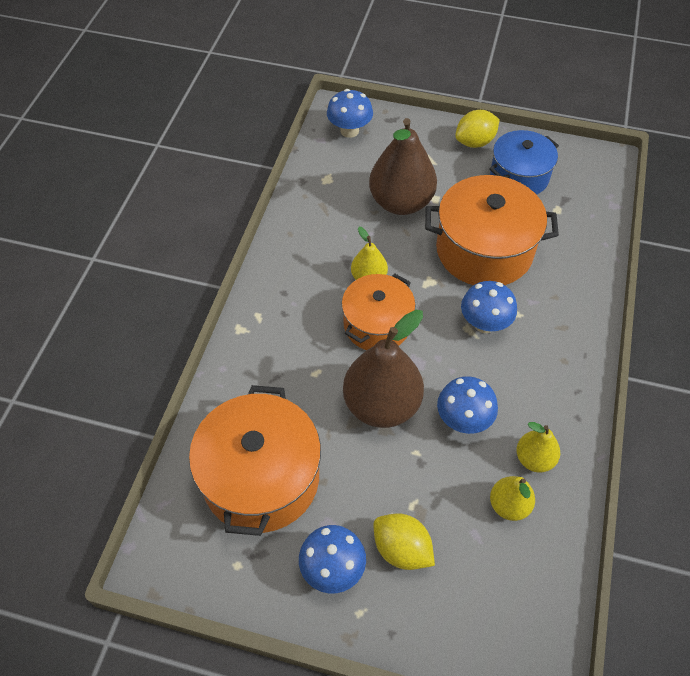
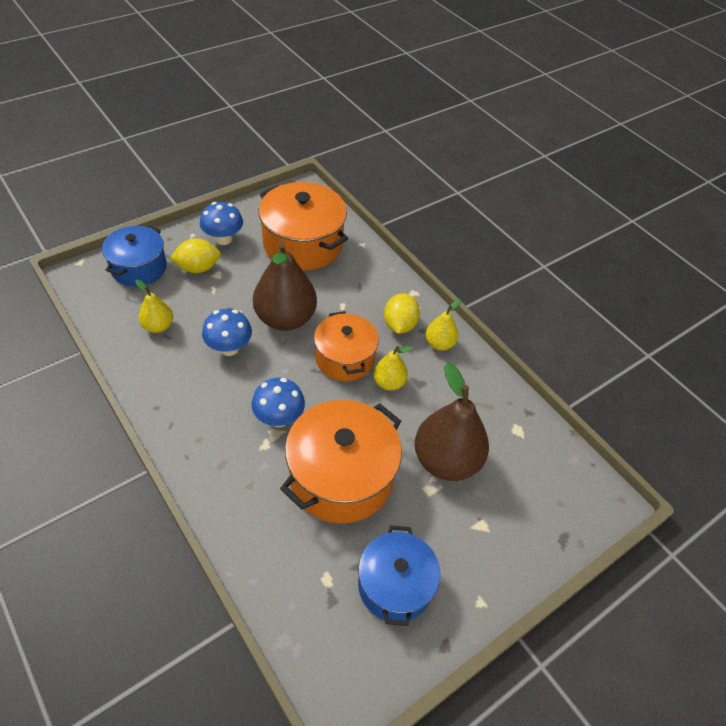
camera: 125 degrees right, 5 degrees down
blue mushroom [327,89,373,138] -> none
yellow lemon [455,110,500,148] -> yellow lemon moved to [384,293,420,334]
yellow pear [516,422,560,473] -> yellow pear moved to [426,299,461,350]
none -> blue pot [102,225,167,287]

